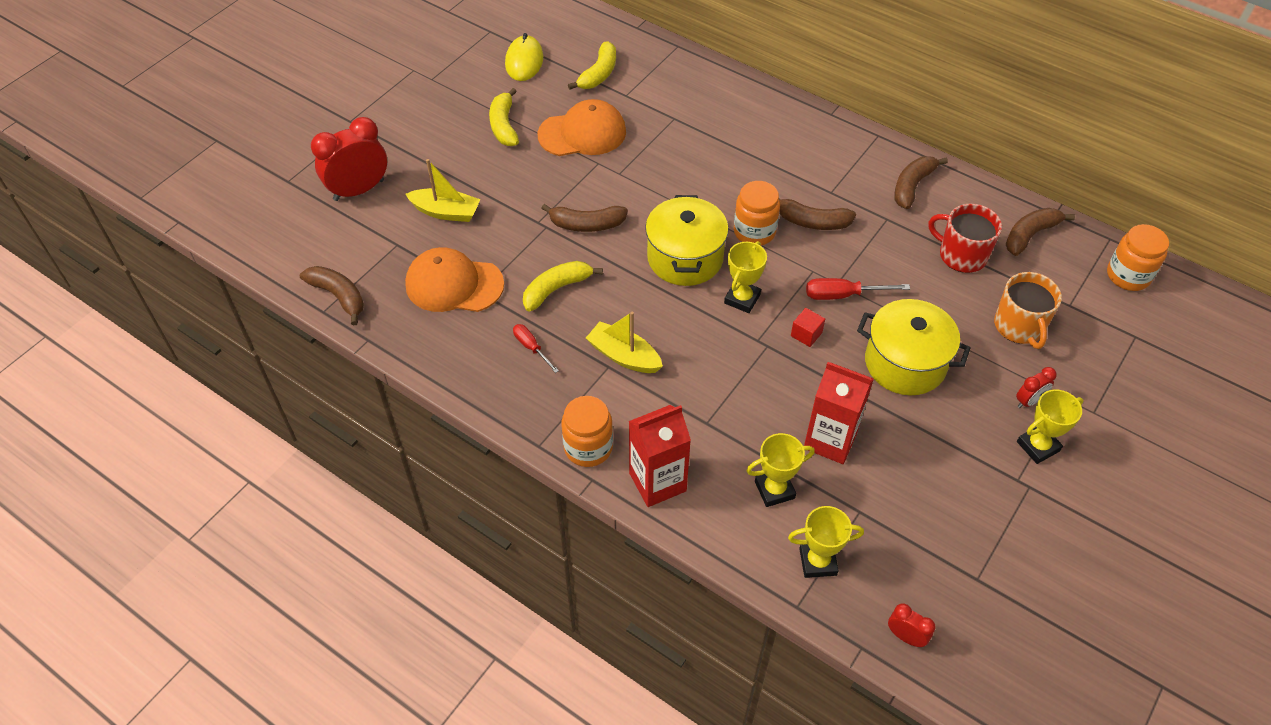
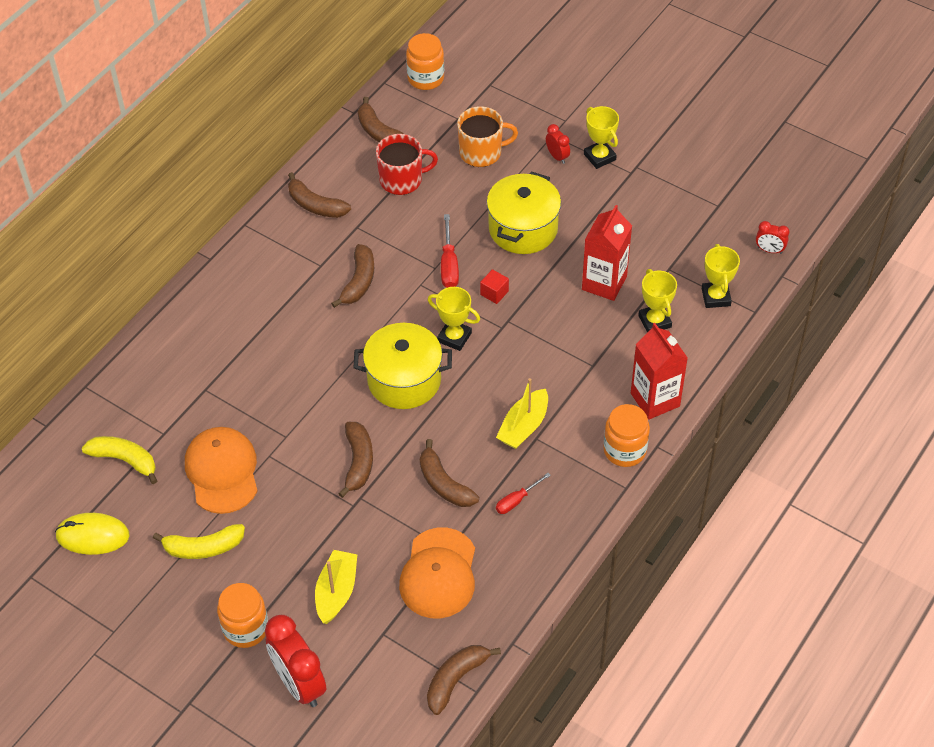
camera: 90 degrees left, 0 degrees up
yellow banana [523,261,603,311] -> brown banana [420,439,479,507]
orange jar [734,181,780,245] -> orange jar moved to [217,583,268,648]
red clock [888,603,936,647] -> red clock turned 105 degrees counterclockwise [756,221,789,254]
red mug [929,204,1002,273] -> red mug turned 135 degrees counterclockwise [376,134,438,195]

